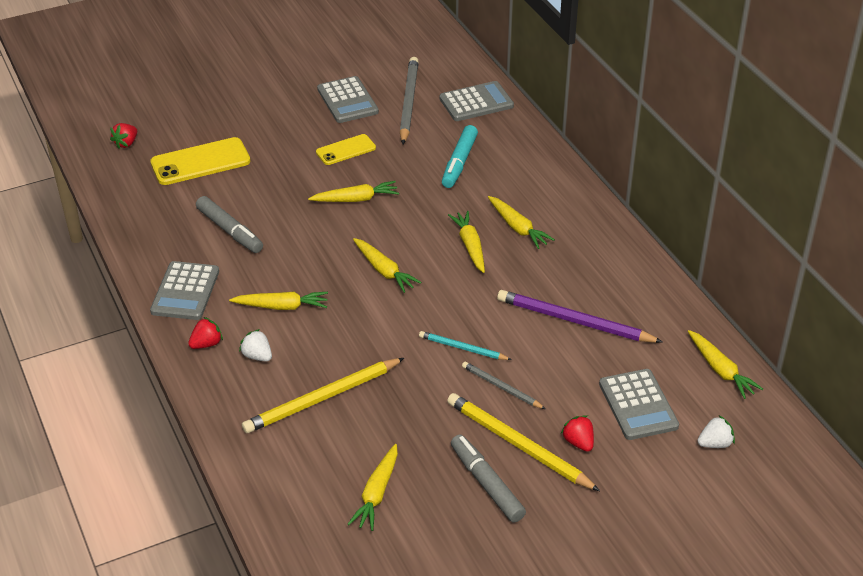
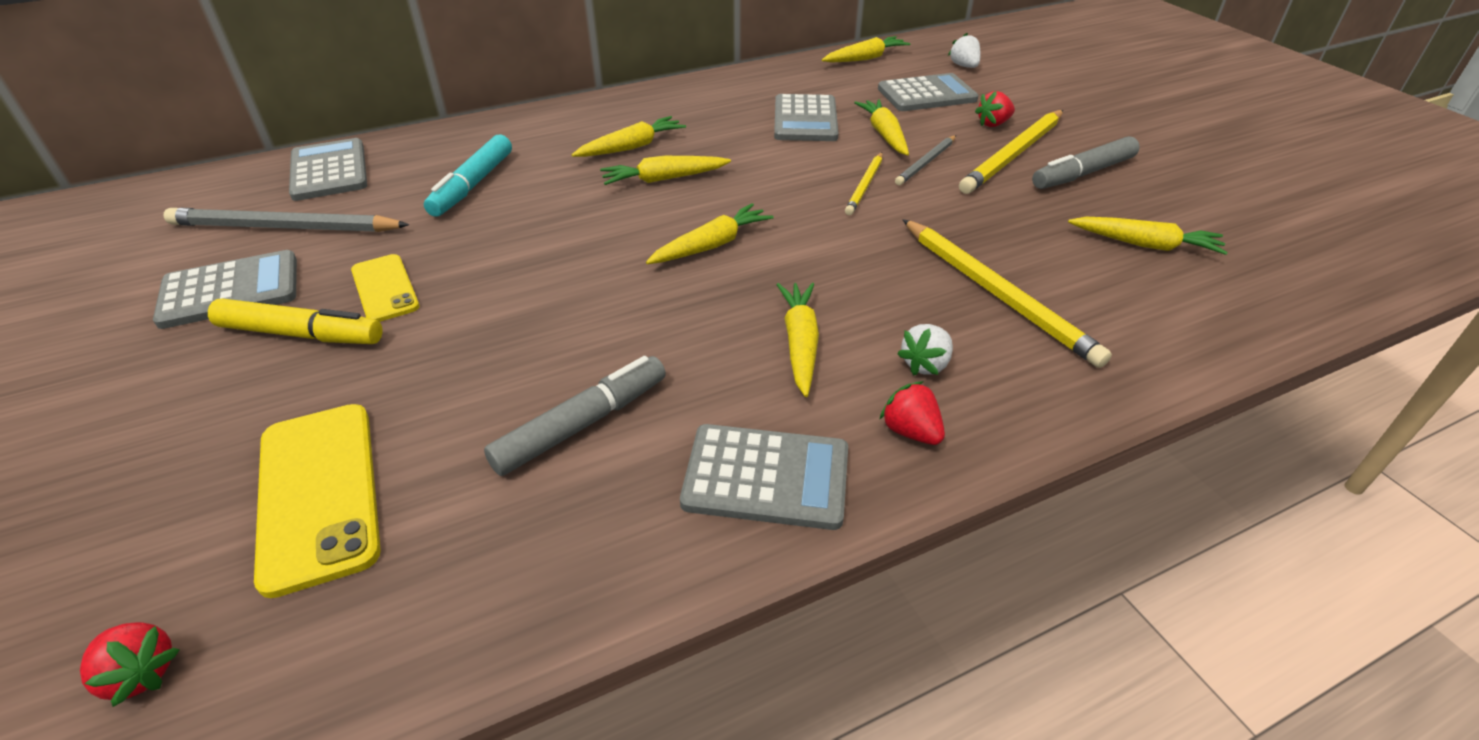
camera: 90 degrees left, 0 degrees up
yellow carrot [308,181,399,202] -> yellow carrot moved to [854,99,909,156]
turquoise pencil [419,331,512,360] -> yellow pencil [845,152,883,215]
turquoise marker [442,125,478,188] -> turquoise marker turned 90 degrees clockwise [424,135,512,217]
purple pencil [497,290,663,343] -> grey calculator [774,94,839,141]
none -> yellow marker [208,298,383,344]

